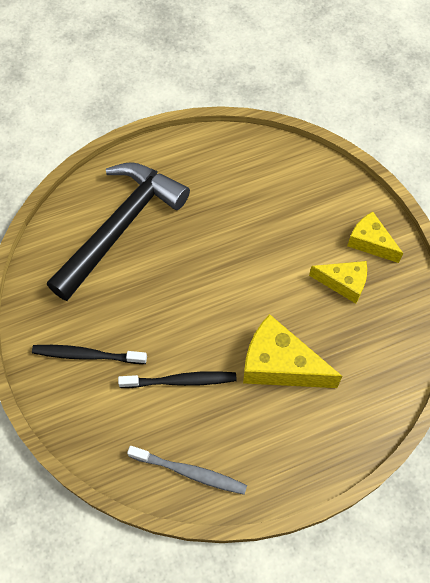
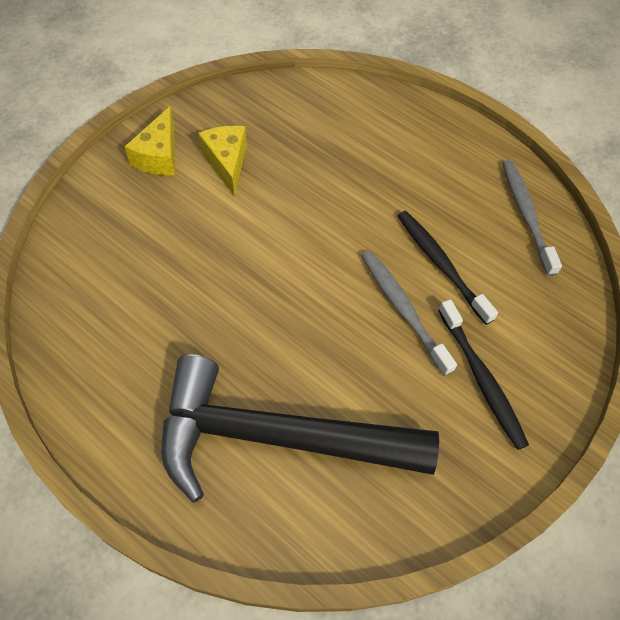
camera: 120 degrees left, 5 degrees down
yellow cheese [243,314,343,388] -> none
none -> grey toothbrush [361,250,457,376]

